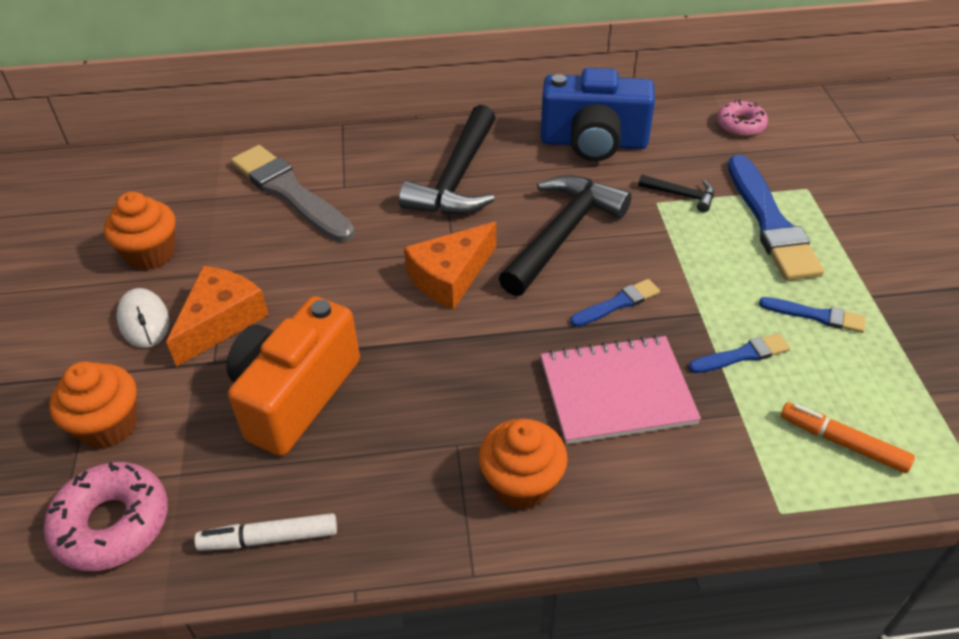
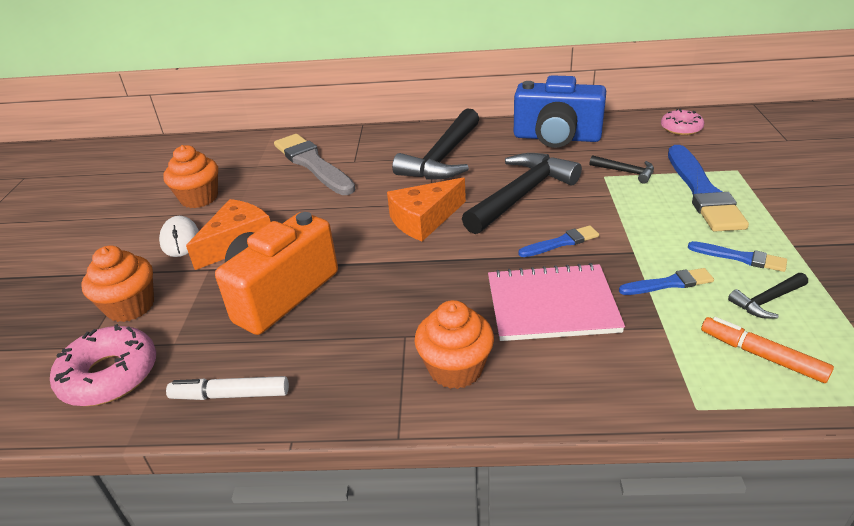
camera: 10 degrees right, 10 degrees down
none -> black hammer [728,273,808,319]

